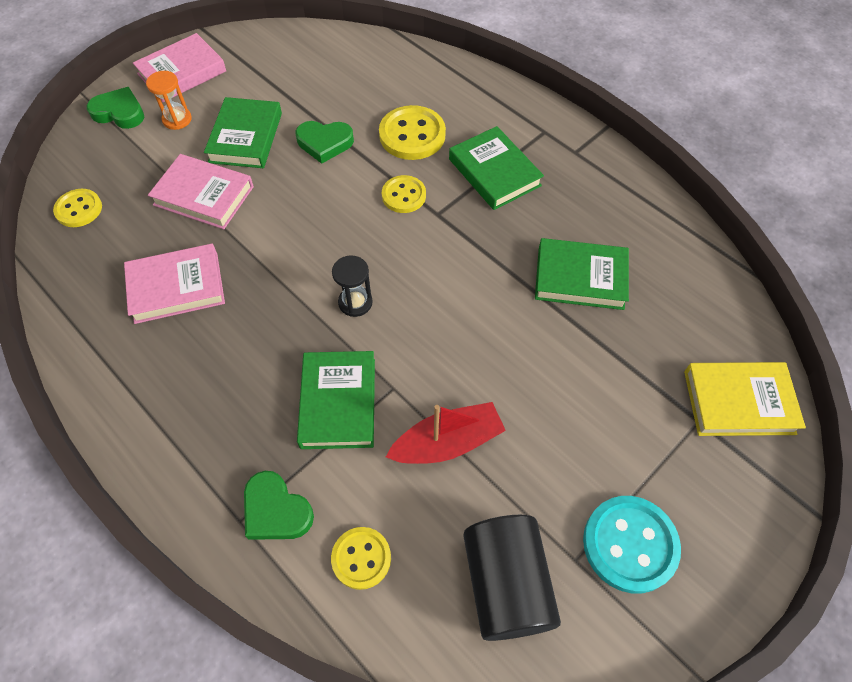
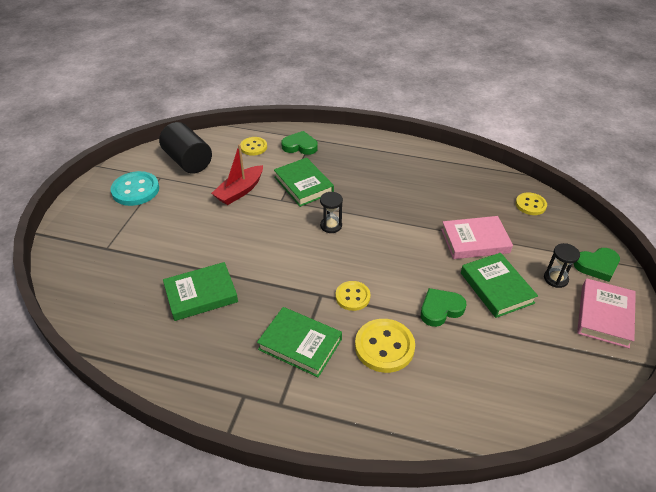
camera: 150 degrees right, 15 degrees down
pink book [124,244,225,324] -> none
orange hourglass [146,71,192,130] -> black hourglass [544,243,580,288]
yellow book [684,362,806,436] -> none

